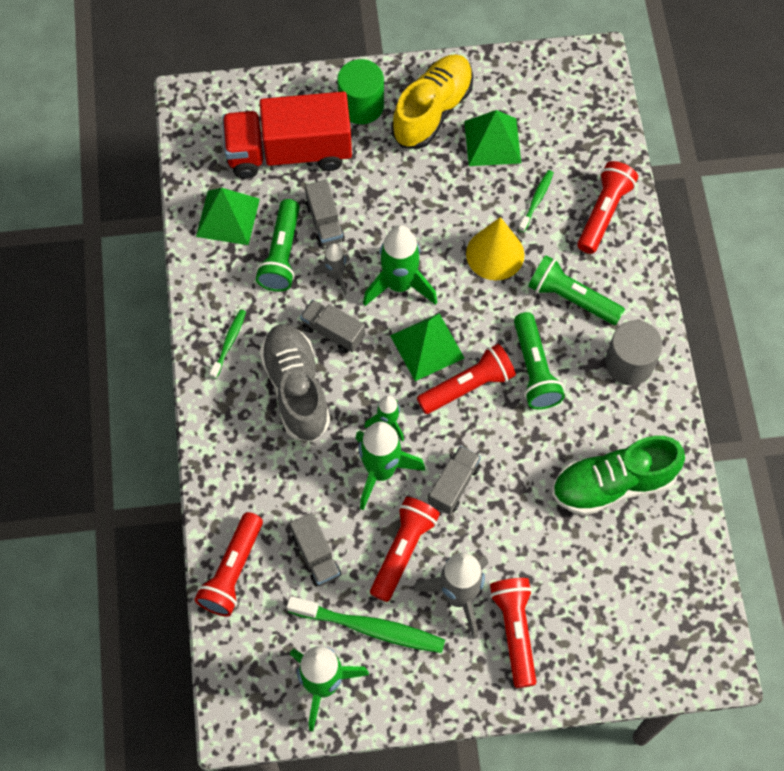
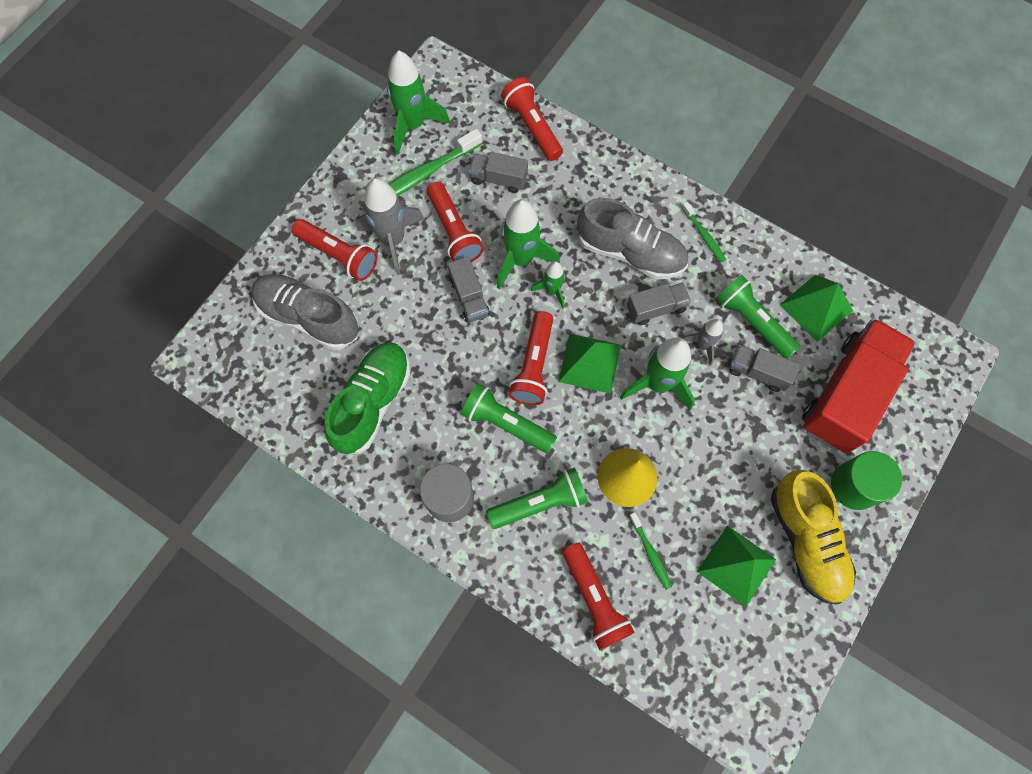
camera: 130 degrees right, 5 degrees up
none -> grey shoe [251,274,359,350]

